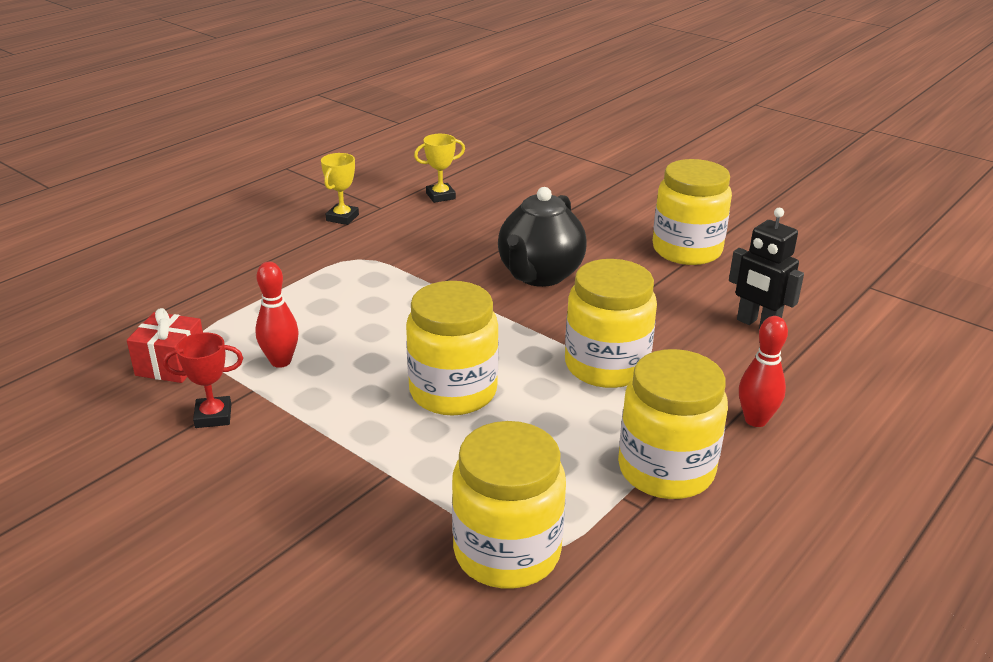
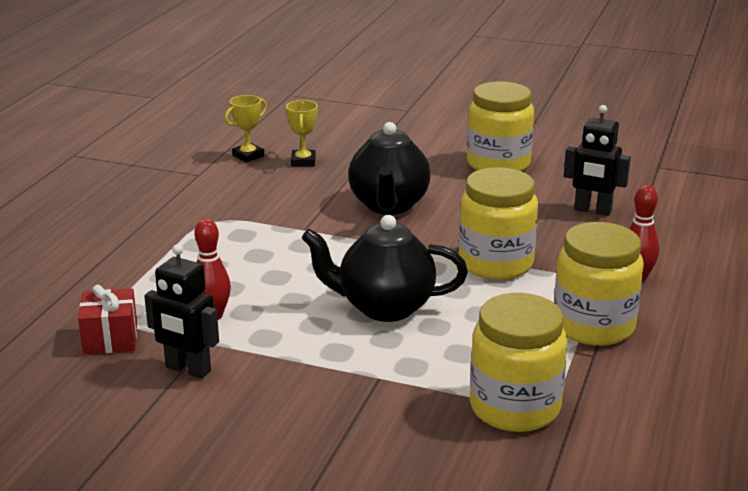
camera: 20 degrees left, 5 degrees down
red trophy [163,332,243,428] -> black robot [144,244,219,379]
yellow trophy [321,153,359,225] -> yellow trophy moved to [286,100,318,167]
yellow jar [406,281,499,416] -> black teapot [302,215,468,322]

